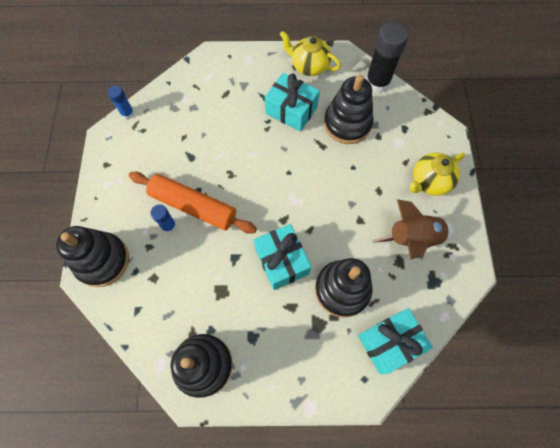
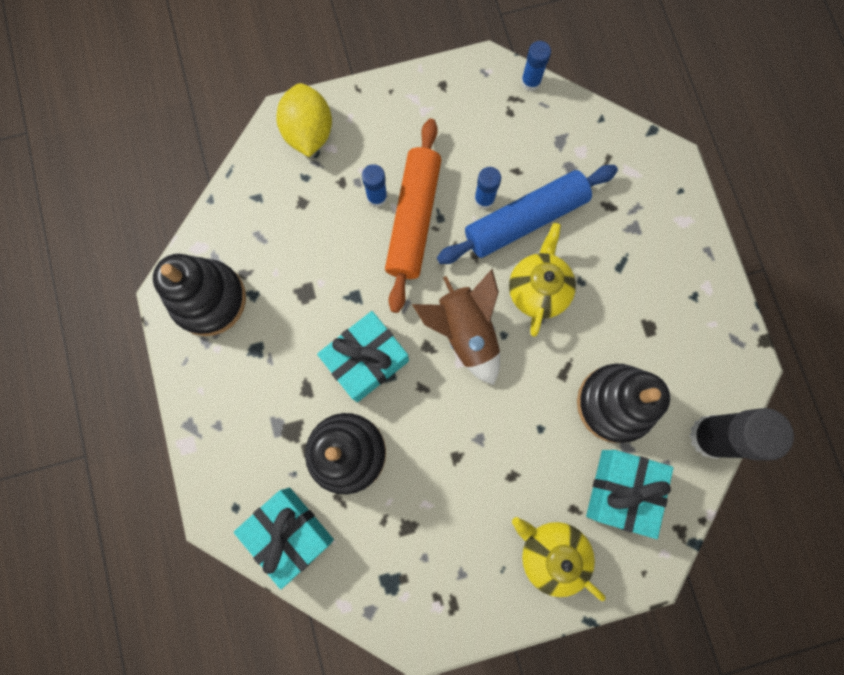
camera: 75 degrees right, 10 degrees up
black stacking toy [56,226,129,287] -> yellow lemon [276,83,332,157]
turquoise gift [265,72,320,132] -> turquoise gift moved to [586,450,673,539]
yellow teapot [280,31,341,76] -> yellow teapot moved to [509,223,576,337]
brown rocket [373,199,454,259] -> brown rocket moved to [412,269,500,385]
none -> blue rolling pin [437,165,618,264]
none -> blue glue stick [474,167,501,209]

